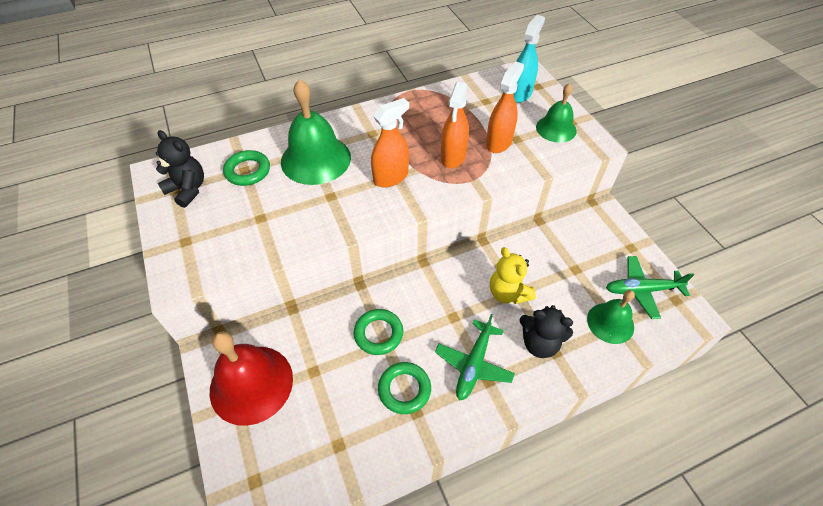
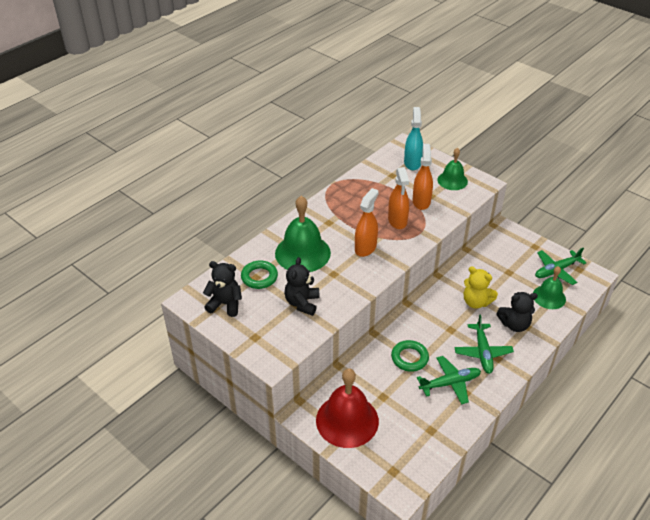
camera: 25 degrees left, 10 degrees down
green ring [378,362,431,414] -> green plane [417,356,481,404]
none -> black teddy bear [284,257,320,316]

